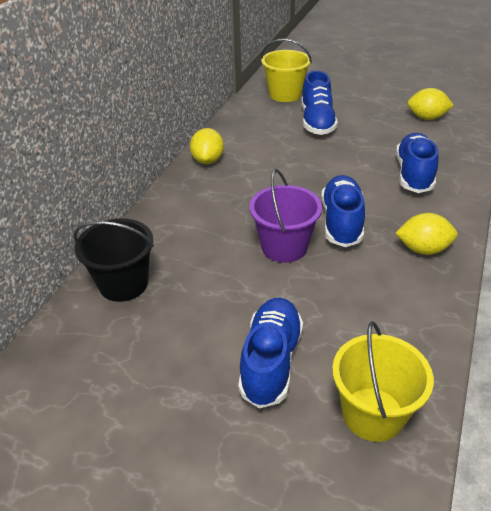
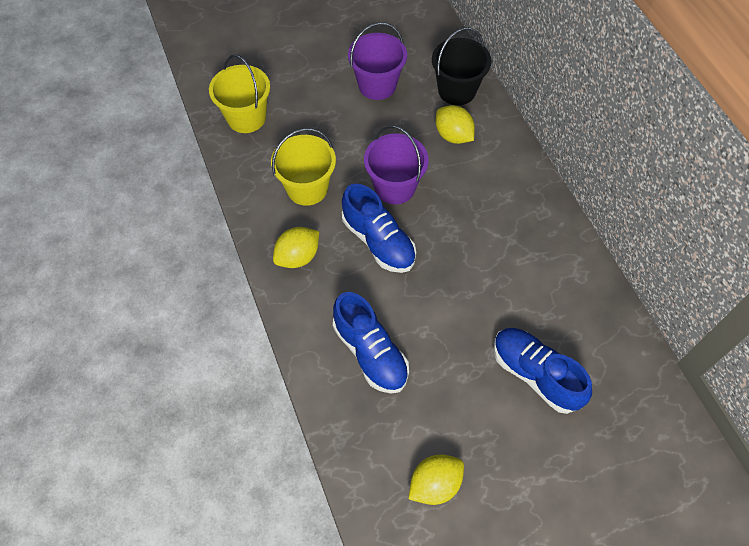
camera: 135 degrees right, 20 degrees up
yellow lemon [190,128,224,164] -> yellow lemon moved to [436,105,475,144]
blue shoe [238,298,303,408] -> none
yellow bucket [261,39,312,102] -> yellow bucket moved to [271,128,336,206]
none -> purple bucket [348,22,407,100]

